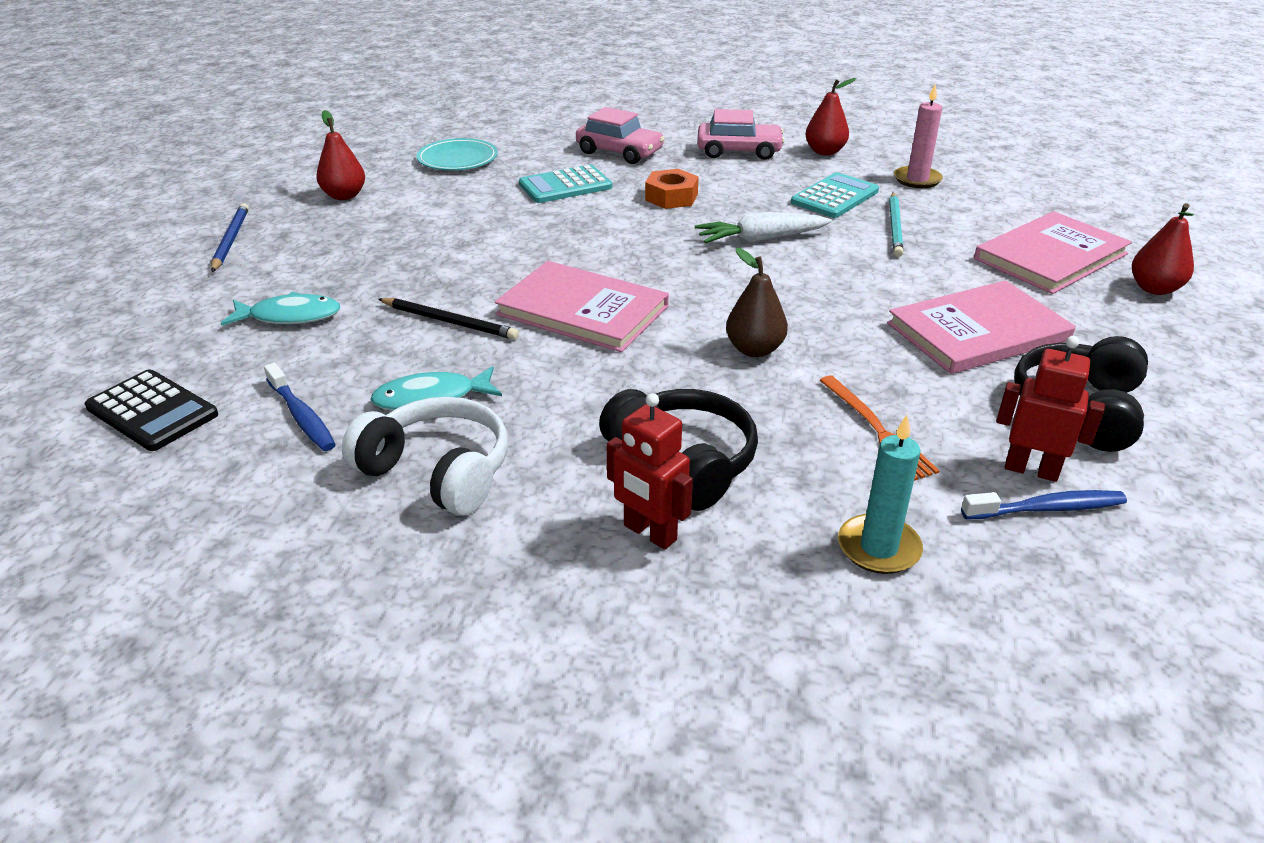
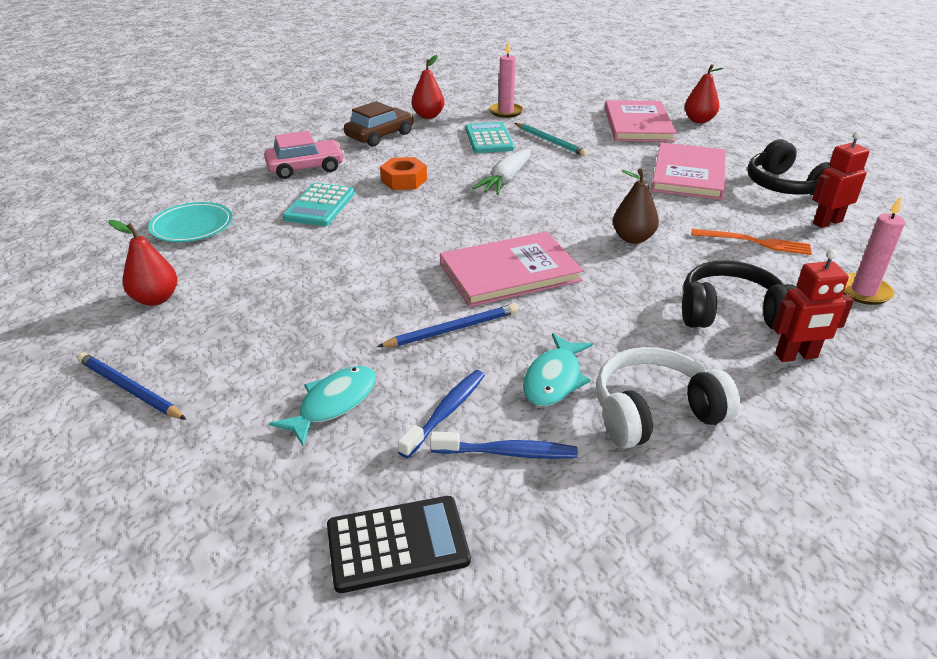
camera: 50 degrees left, 0 degrees up
black pencil [378,298,519,340] -> blue pencil [377,304,517,347]
pink car [697,109,785,160] -> brown car [344,101,413,147]
turquoise candle [838,415,923,574] -> pink candle [843,196,905,305]
blue toothbrush [961,490,1127,520] -> blue toothbrush moved to [398,370,485,458]

